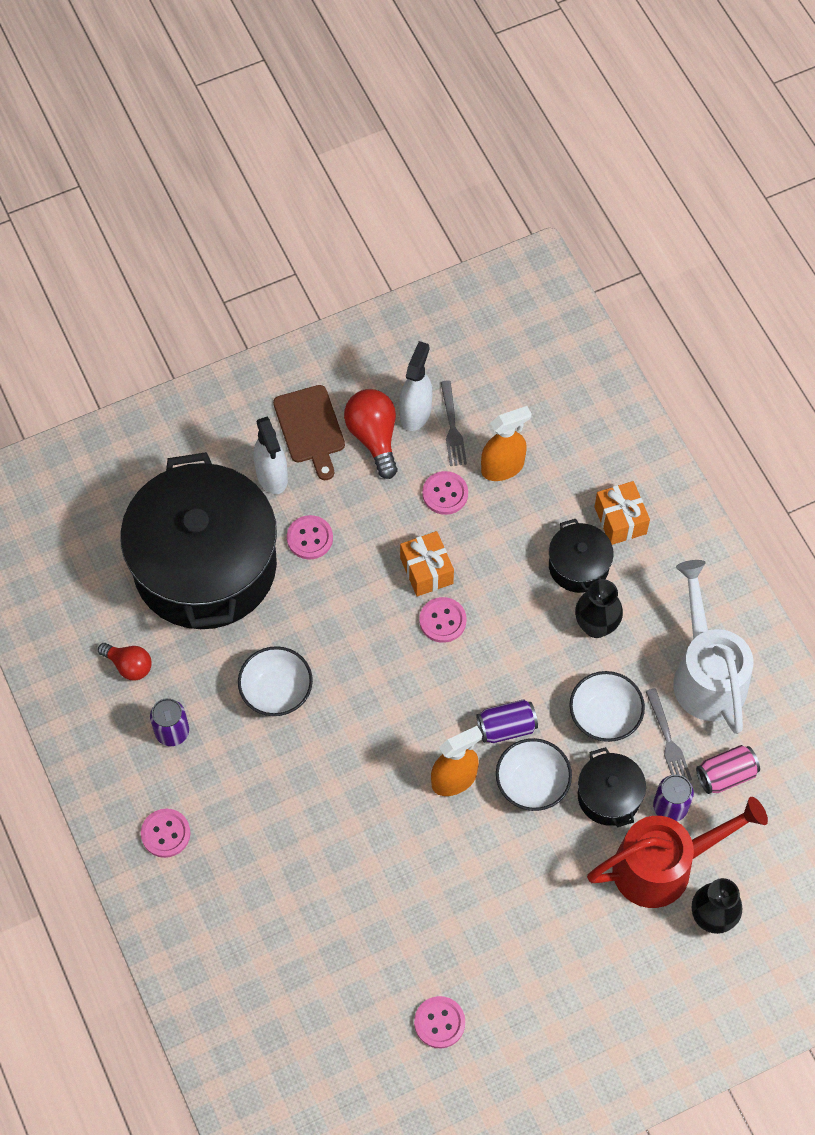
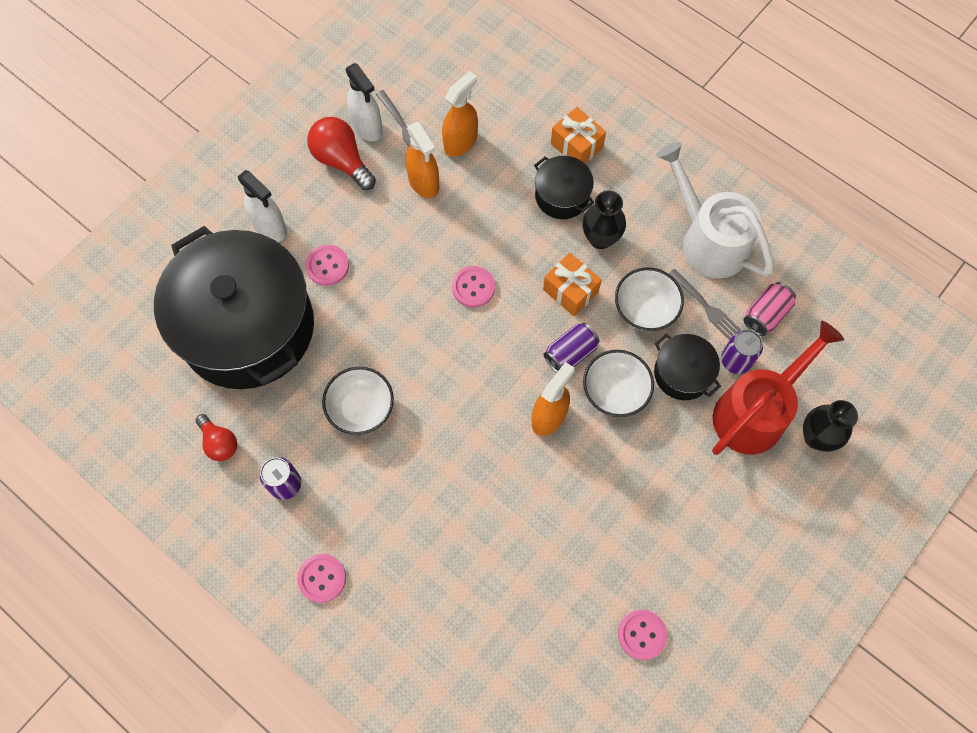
camera: 25 degrees left, 5 degrees up
red light bulb [98,643,151,681] -> red light bulb turned 45 degrees clockwise [195,414,237,461]
brown cutting board [273,385,345,480] -> none
white spray bottle [399,341,432,431] -> white spray bottle turned 150 degrees clockwise [346,63,383,141]
orange gift [400,531,454,597] -> orange gift moved to [543,253,602,316]
pink button [422,471,468,515] -> orange spray bottle [405,122,439,198]

